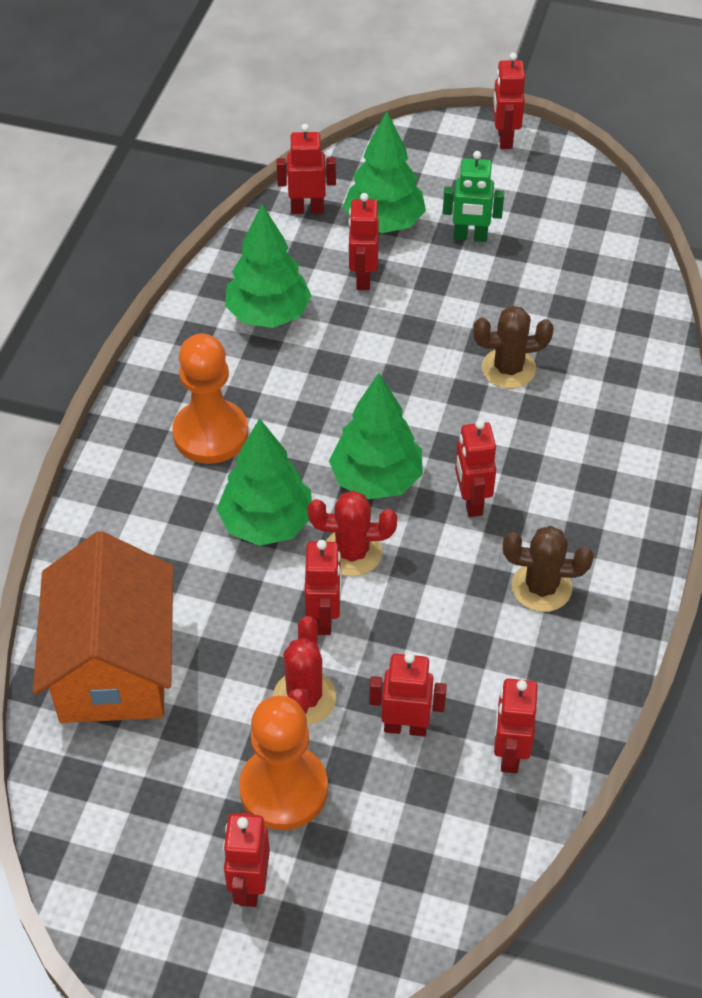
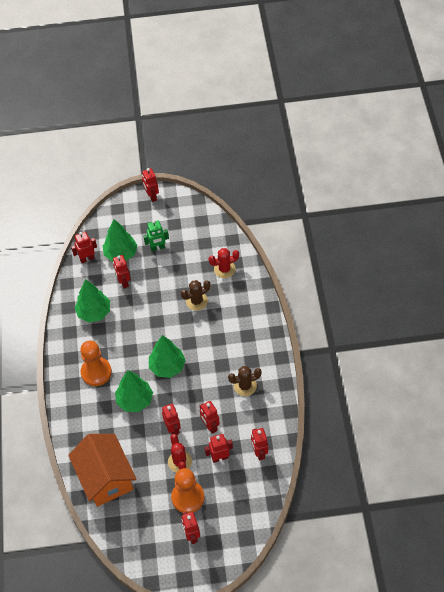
camera: 20 degrees left, 5 degrees up
red cactus [308,491,397,577] -> red cactus moved to [208,248,239,278]
red robot [455,420,496,517] -> red robot moved to [200,401,220,434]

